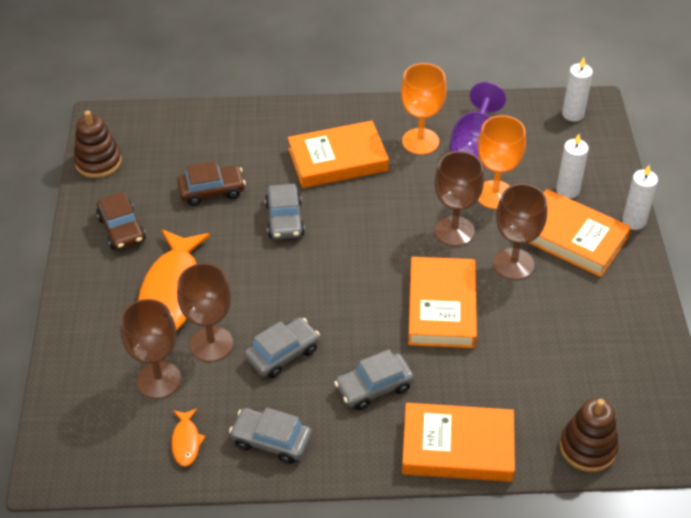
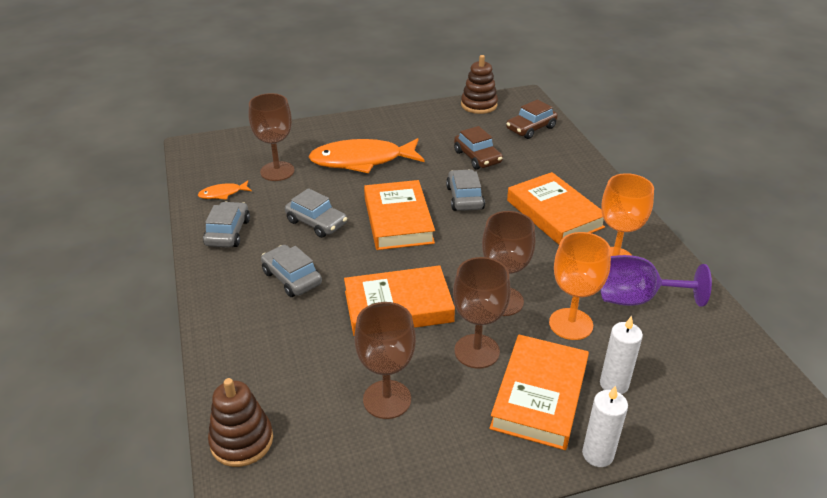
camera: 75 degrees right, 10 degrees down
brown car [96,192,146,250] -> brown car moved to [506,99,558,139]
brown goblet [177,263,233,362] -> brown goblet moved to [354,302,416,419]
grey car [265,184,305,239] -> grey car turned 105 degrees clockwise [446,169,485,211]
orange book [402,403,515,482] -> orange book moved to [364,180,435,250]
white candle [562,57,593,121] -> none

